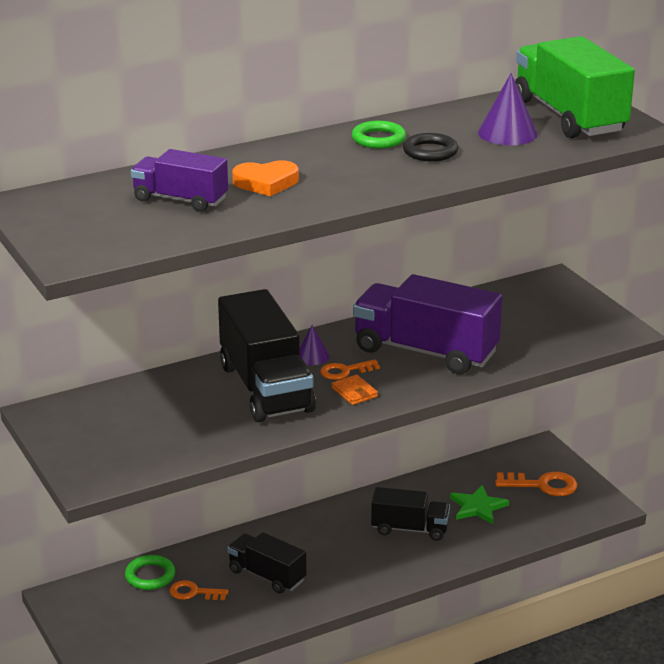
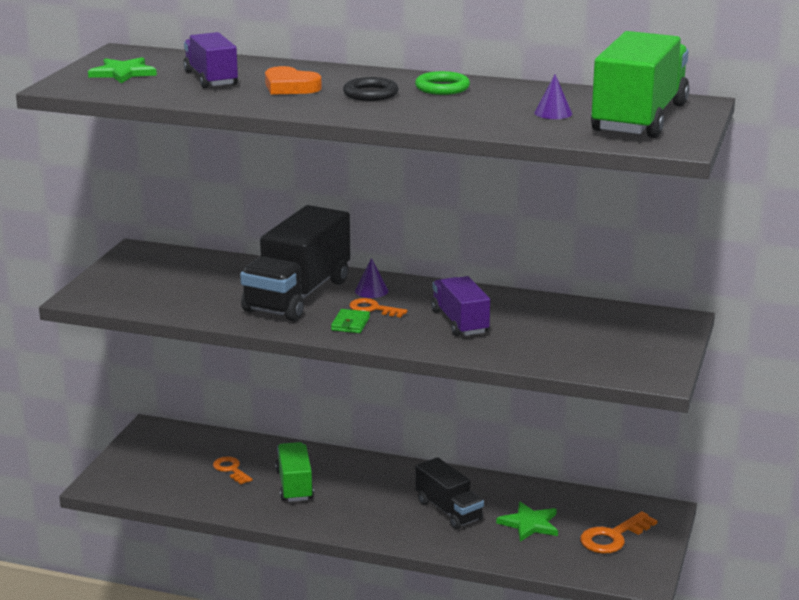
camera: 45 degrees right, 5 degrees down
green ring [125,555,175,590] -> none
black truck [227,532,306,594] -> green truck [275,442,314,502]
orange wallet [332,375,378,405] -> green wallet [331,309,370,333]
purple truck [353,274,503,374] -> purple truck [431,276,490,336], size x0.58
black ring [403,133,458,162] -> black ring moved to [343,77,399,101]
purple cone [478,73,538,145] -> purple cone [534,74,572,119], size x0.60
orange key [495,472,577,496] -> orange key turned 90 degrees clockwise [580,511,657,554]
none -> green star [88,57,157,84]

